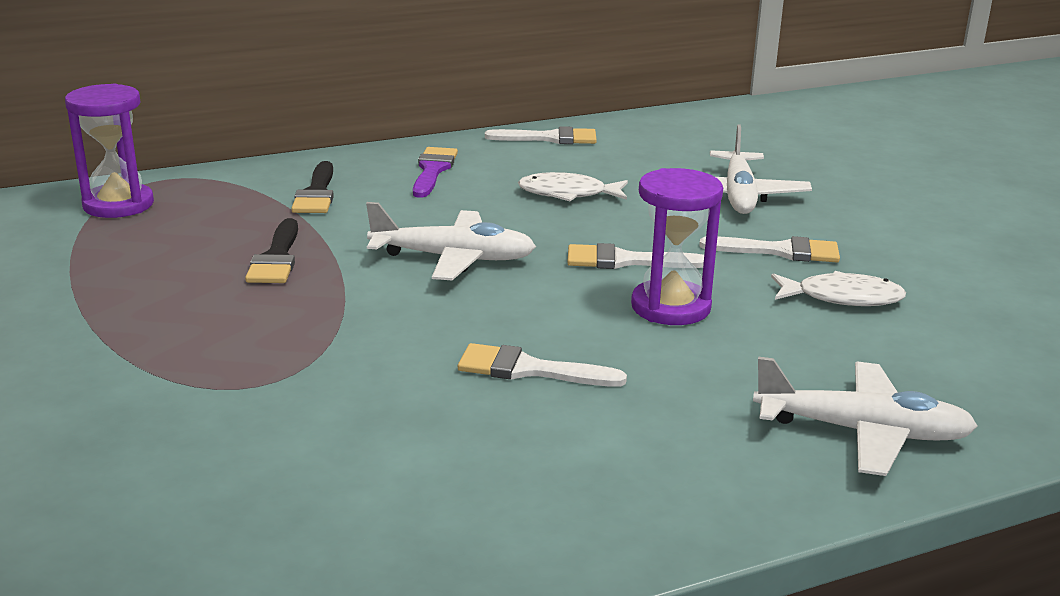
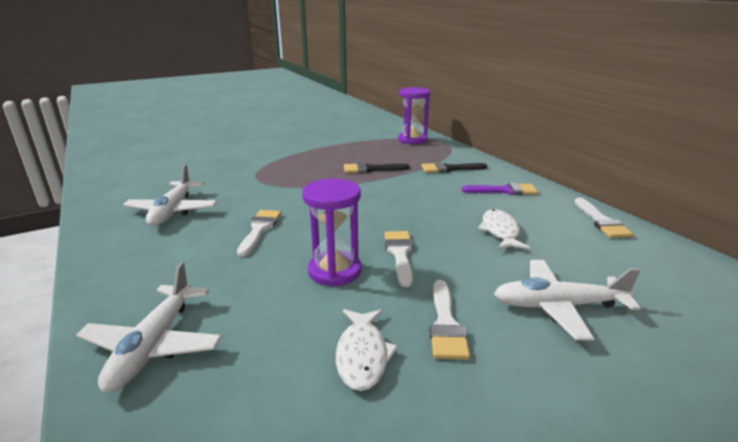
camera: 85 degrees right, 0 degrees up
white plane [366,202,536,280] -> white plane moved to [123,164,217,226]

